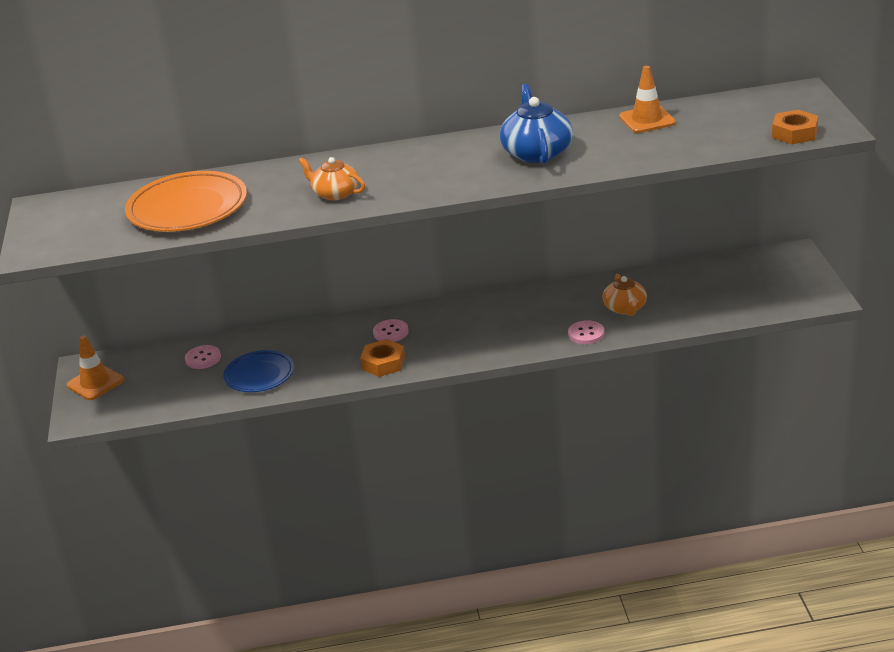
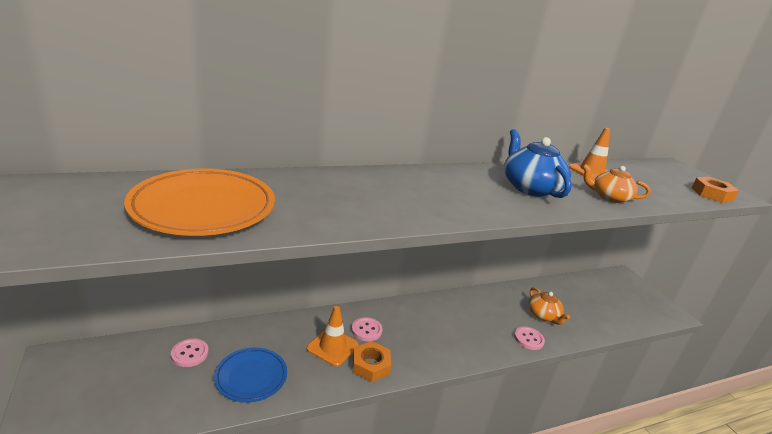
camera: 20 degrees left, 5 degrees down
orange traffic cone [66,335,124,400] -> orange traffic cone moved to [307,306,358,367]
orange teapot [298,157,365,201] -> orange teapot moved to [582,164,651,203]

